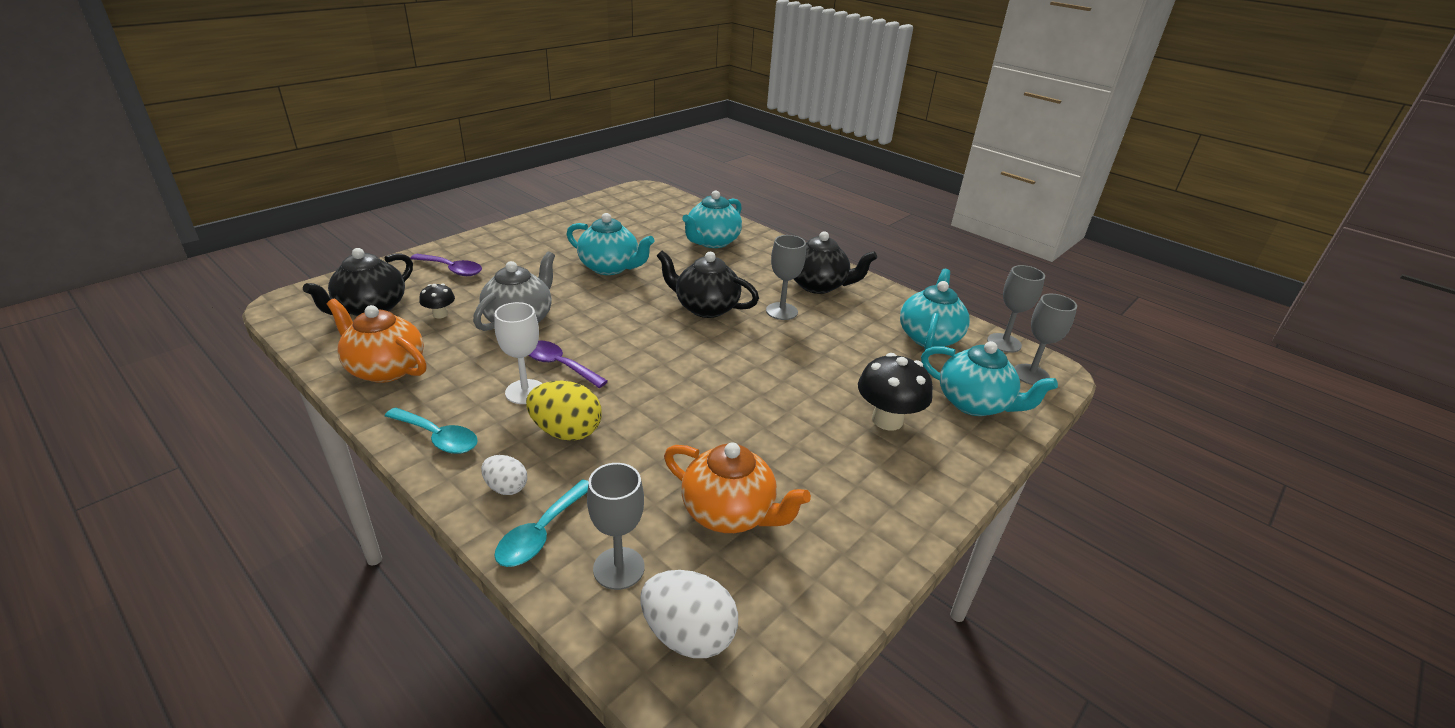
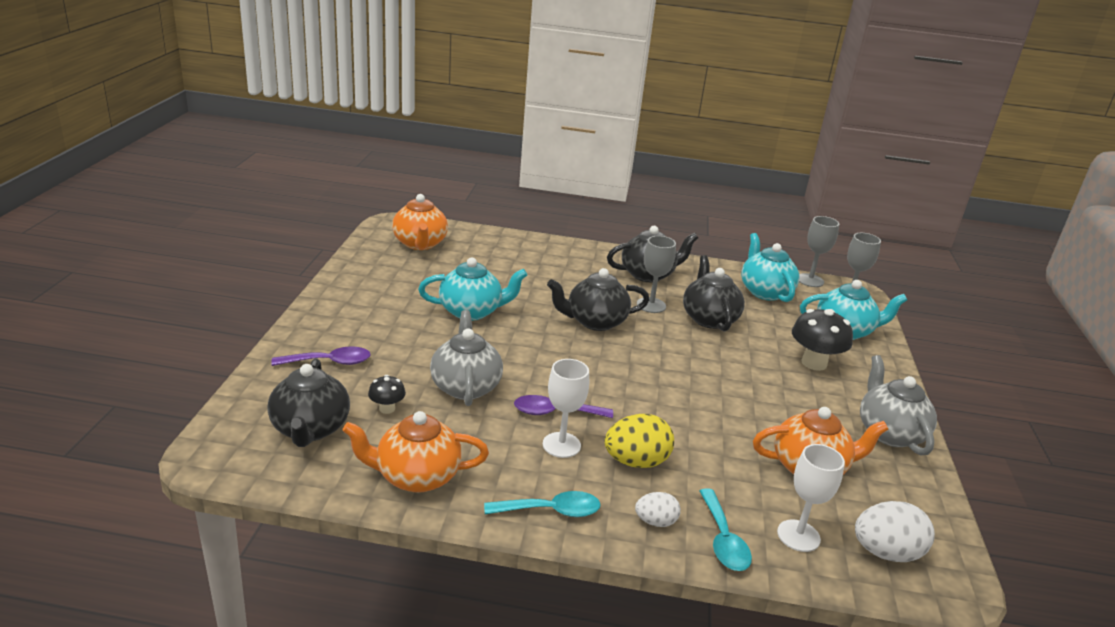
camera: 35 degrees left, 5 degrees down
grey goblet [587,463,645,590] -> white goblet [777,444,845,552]
turquoise teapot [682,190,742,248] -> none
none -> orange teapot [392,194,448,250]
none -> black teapot [683,255,745,331]
none -> grey teapot [860,355,937,455]

